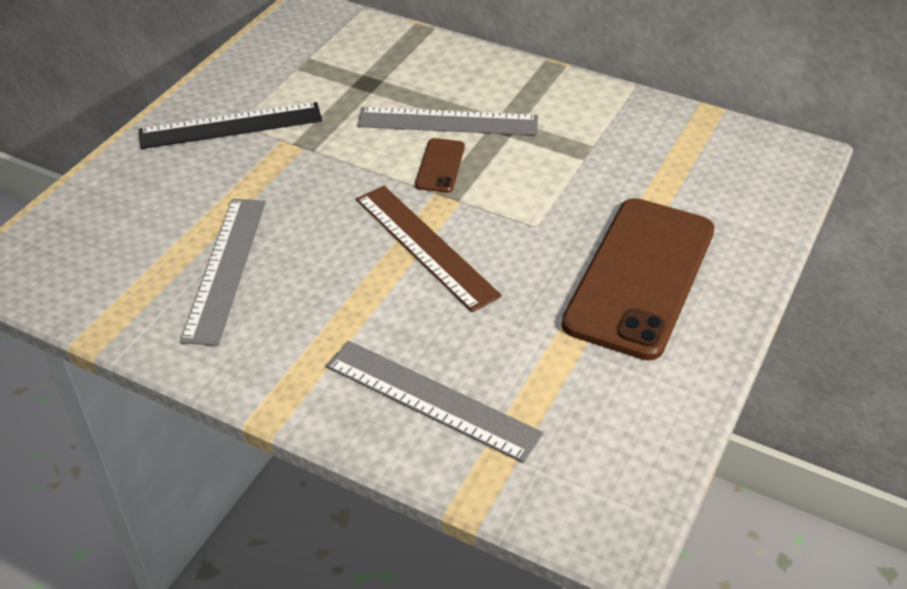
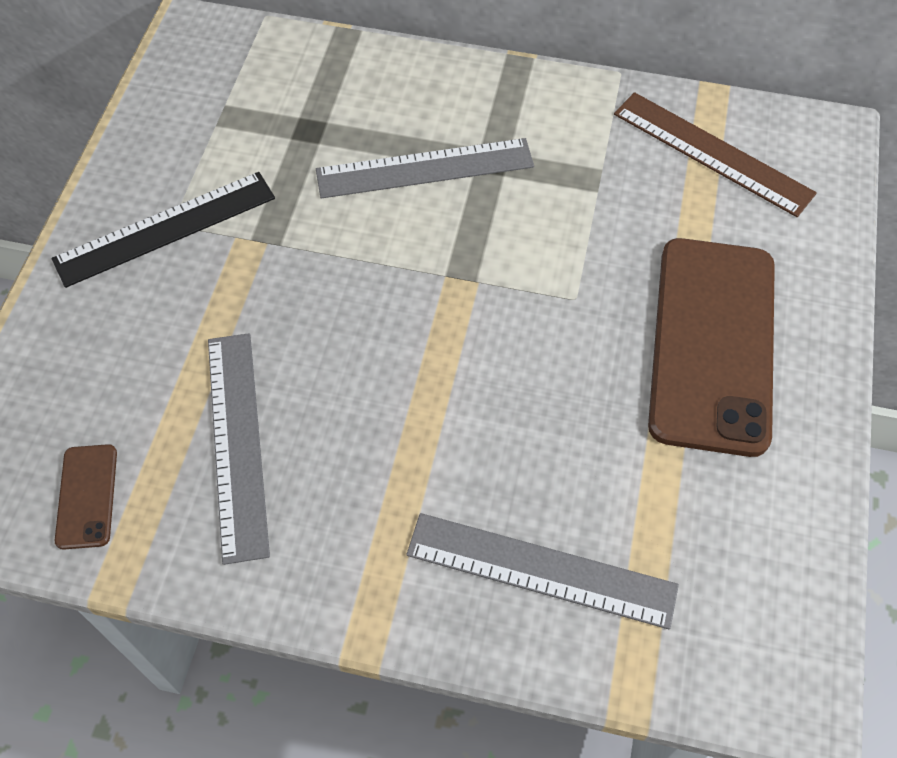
camera: 15 degrees left, 15 degrees up
brown ruler [356,186,502,312] -> brown ruler moved to [614,92,817,217]
brown phone [415,138,465,193] -> brown phone moved to [54,444,117,550]

